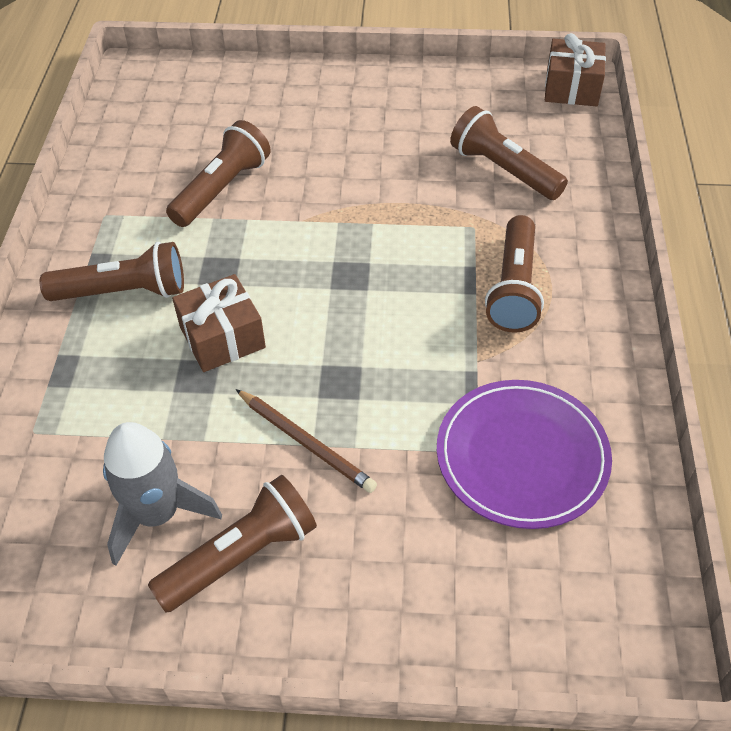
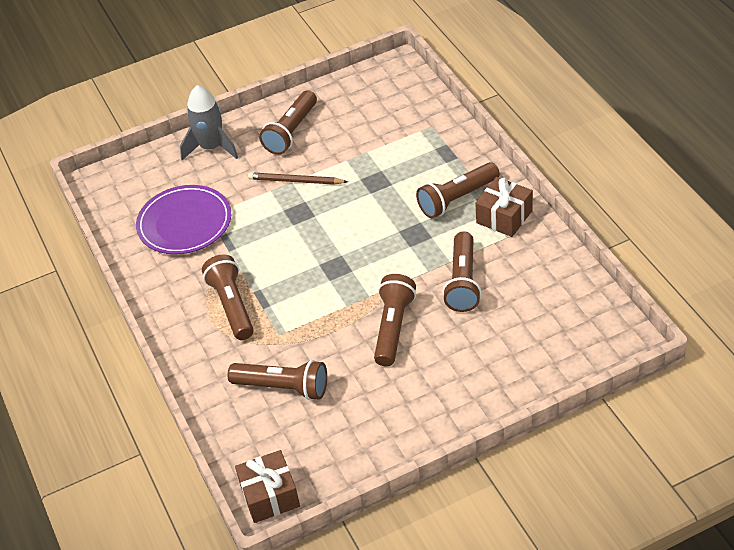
camera: 155 degrees right, 5 degrees down
grey rocket [103,422,222,566] -> grey rocket moved to [180,85,238,160]
brown gift [172,274,266,372] -> brown gift moved to [475,177,533,237]
none -> brown flashlight [374,274,416,366]

